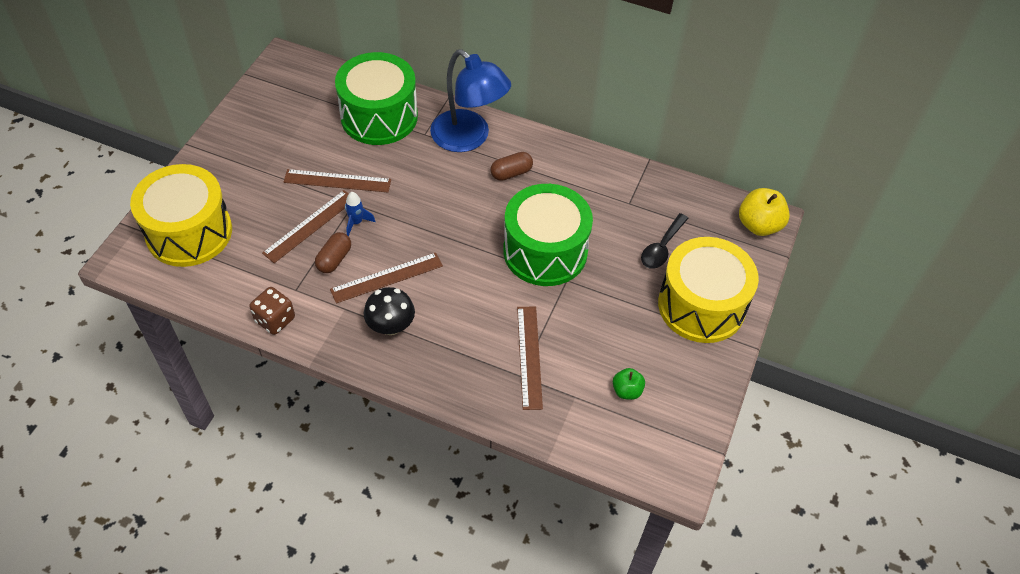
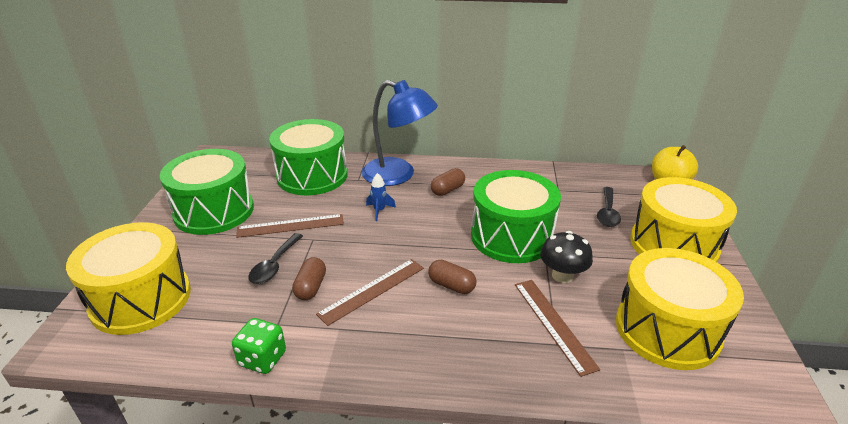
camera: 15 degrees left, 20 degrees down
brown dice [249,287,295,335] -> green dice [232,318,286,374]
brown ruler [262,190,349,263] -> black spoon [248,233,303,284]
blue rocket [345,192,375,236] -> blue rocket moved to [366,173,396,221]
black mushroom [364,287,415,335] -> black mushroom moved to [540,231,593,283]
green apple [613,368,645,400] -> yellow drum [616,248,744,370]
none -> green drum [160,149,254,235]
none -> brown capsule [428,260,476,294]

